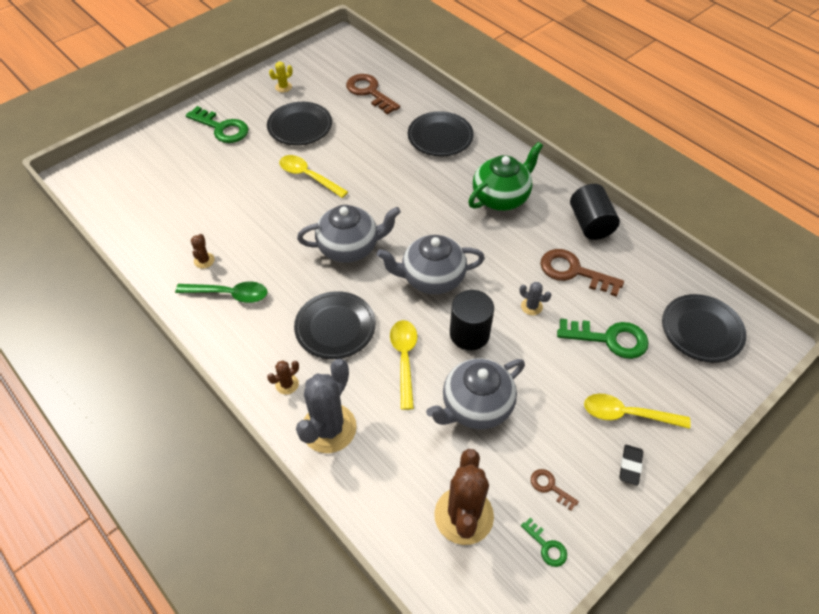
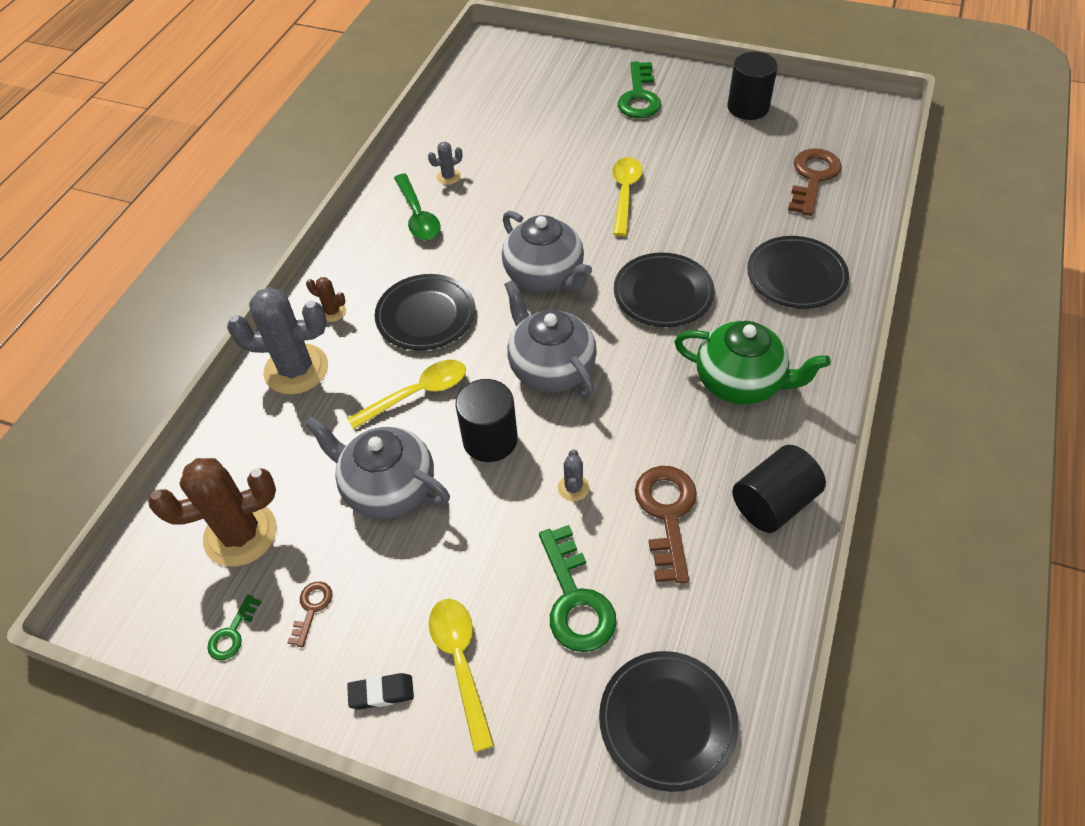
camera: 65 degrees right, 0 degrees up
brown cactus [191,234,215,269] -> grey cactus [428,142,462,185]
black plate [267,102,332,146] -> black plate moved to [614,252,714,327]
yellow cactus [269,62,293,92] -> black cylinder [728,52,778,120]

